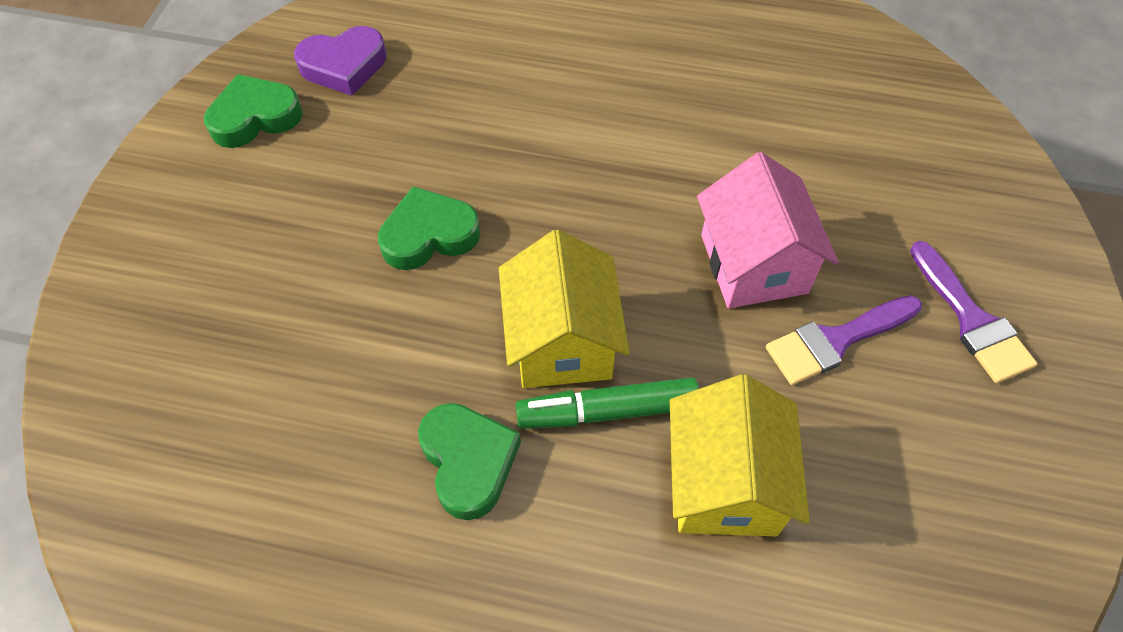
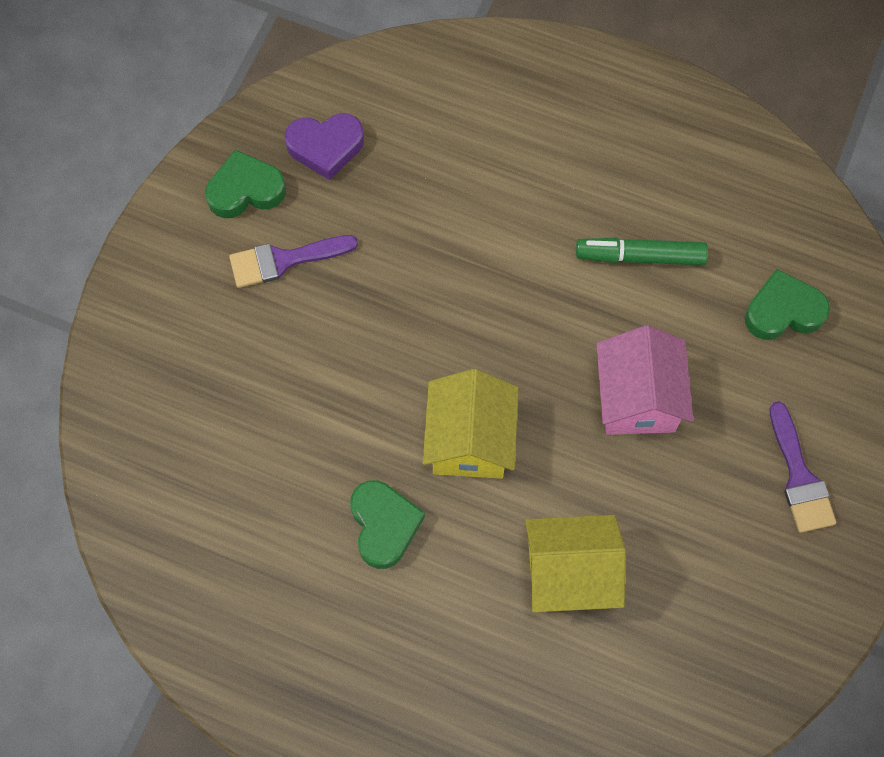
camera: 10 degrees right, 10 degrees up
green heart [378,186,481,270] -> green heart moved to [745,269,830,340]
green marker [516,377,699,429] -> green marker moved to [576,237,708,265]
yellow house [670,374,810,536] -> yellow house turned 75 degrees clockwise [525,515,626,612]
purple brush [766,295,922,385] -> purple brush moved to [229,235,358,288]

